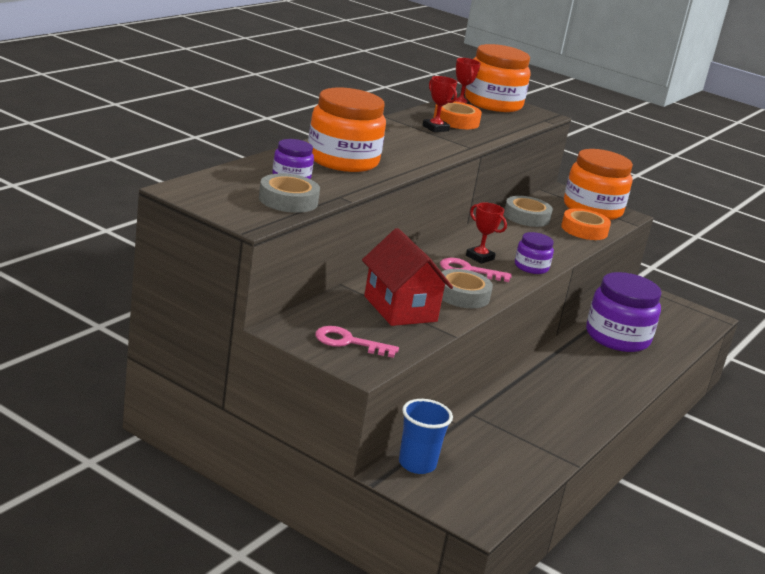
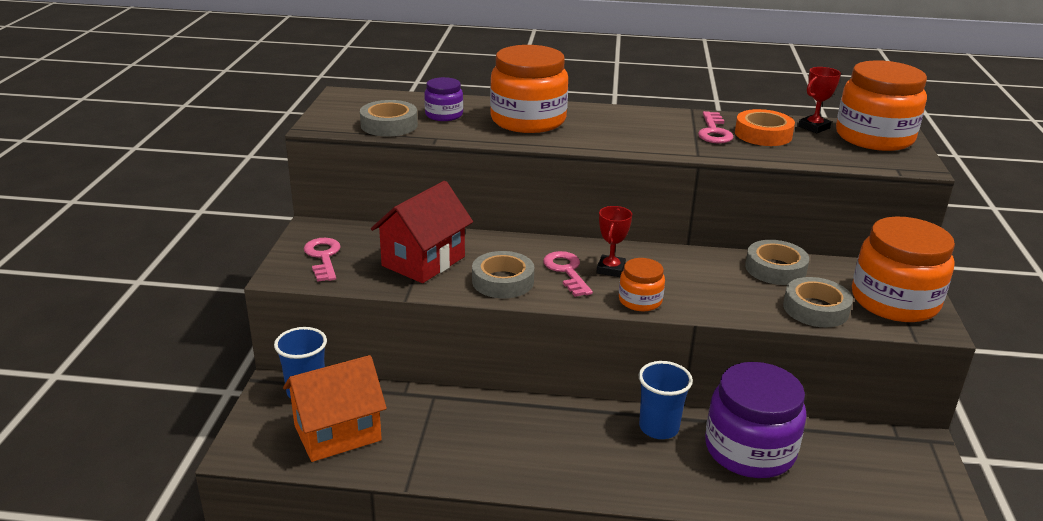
camera: 65 degrees right, 5 degrees up
red trophy [422,76,457,132] -> pink key [698,111,733,144]
purple jar [515,232,554,274] -> orange jar [619,258,665,311]
orange tape [561,208,611,240] -> grey tape [783,277,853,328]
none -> orange house [283,355,387,462]
none -> blue cup [639,361,693,439]

